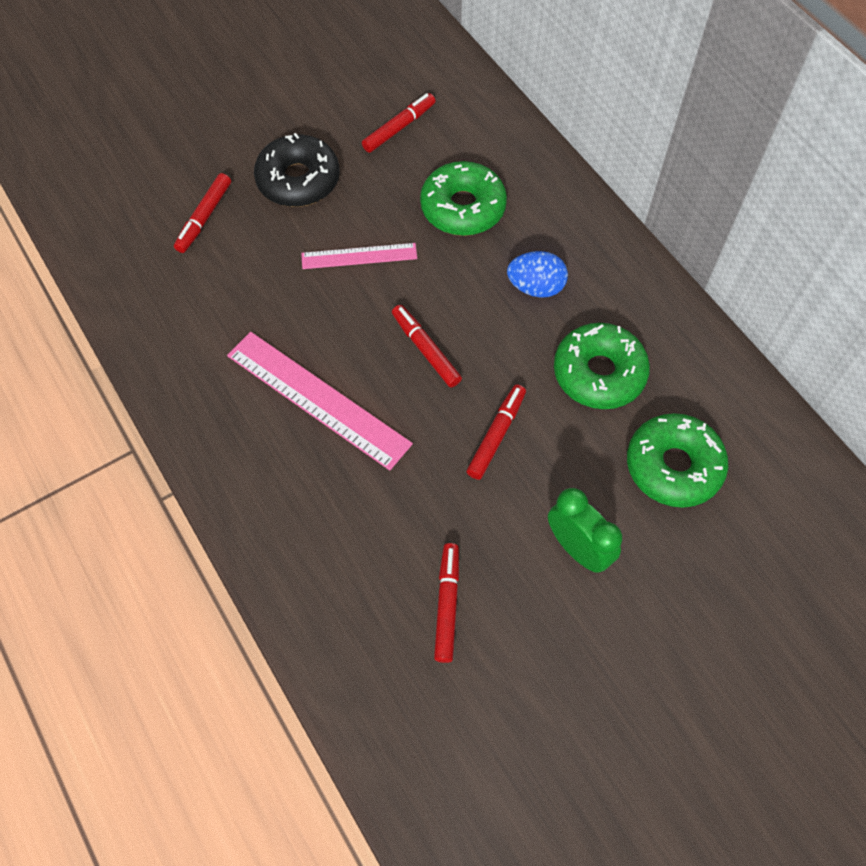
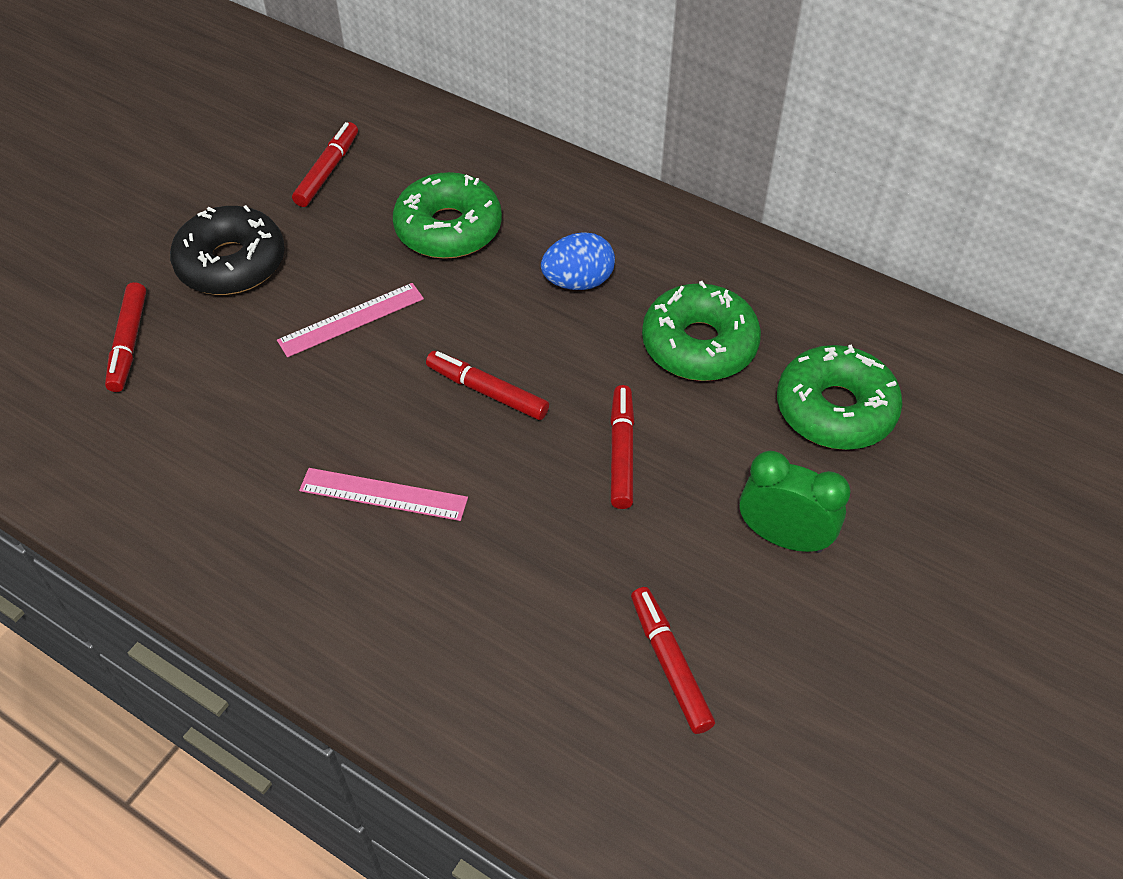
camera: 25 degrees left, 10 degrees down
pink ruler [227,332,413,470] -> pink ruler [299,468,468,521], size x0.58

